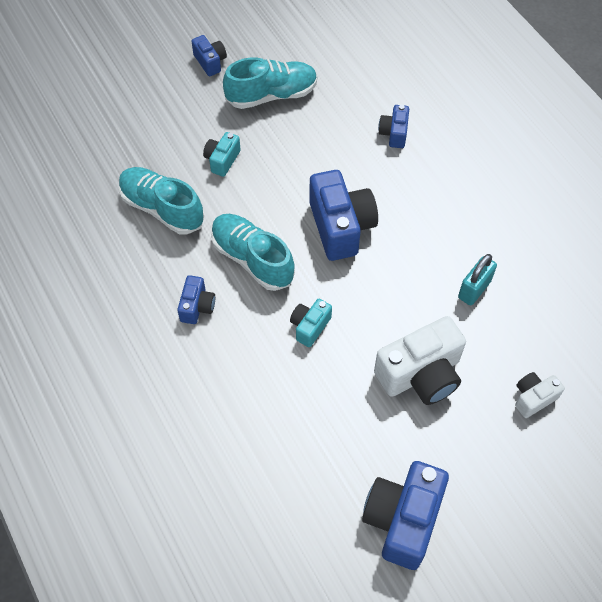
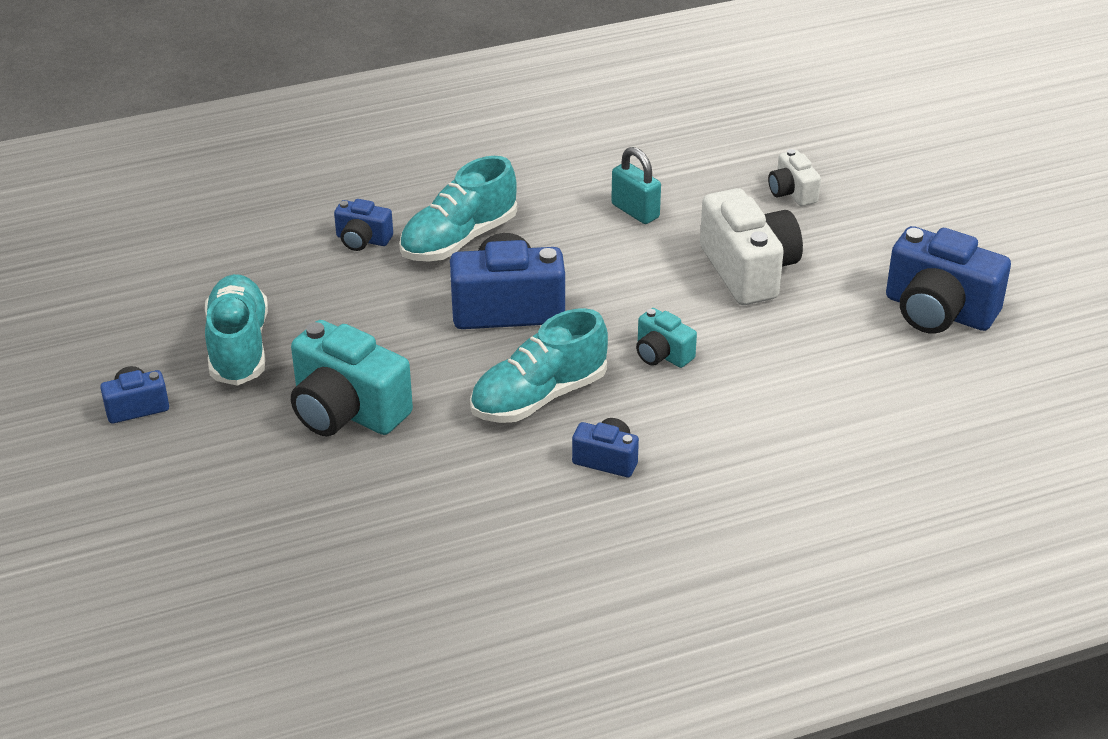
camera: 80 degrees left, 20 degrees down
turquoise shoe [119,167,204,234] -> turquoise shoe moved to [399,156,517,262]
turquoise camera [203,132,241,177] -> turquoise camera [291,320,413,436], size x1.93

